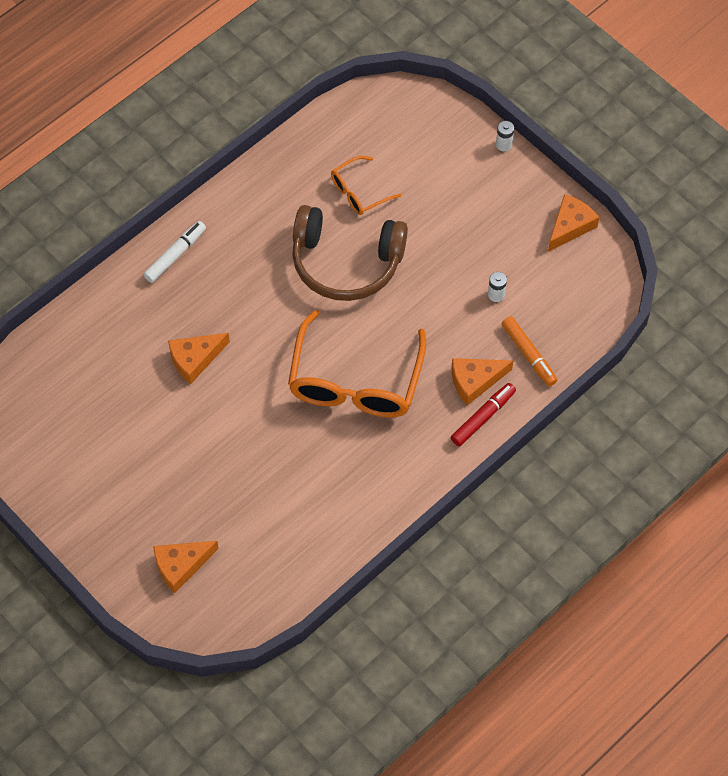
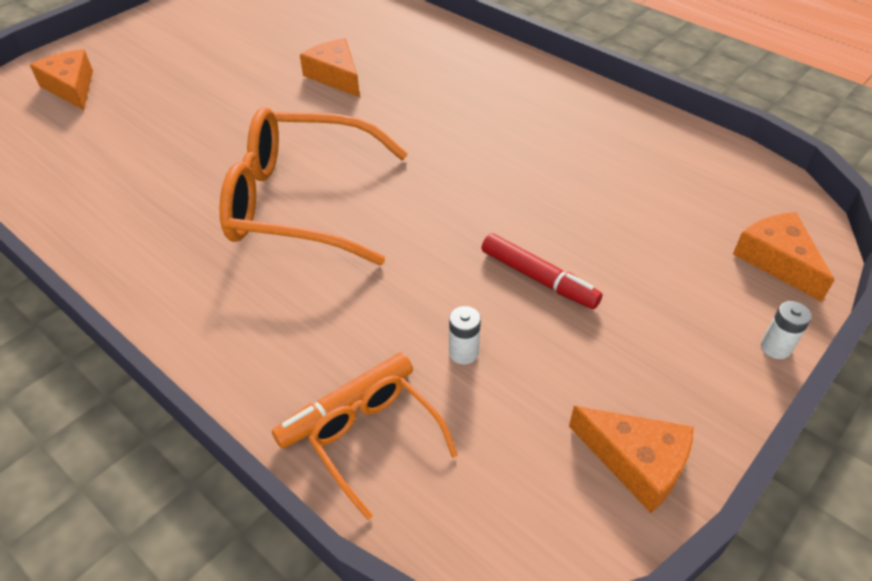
camera: 85 degrees right, 15 degrees down
white marker [143,221,206,283] -> none
brown headphones [292,205,408,301] -> none
orange glasses [331,156,401,215] -> orange glasses moved to [308,376,458,520]
orange cheese [451,358,513,405] -> orange cheese moved to [733,212,834,302]
red marker [451,383,516,446] -> red marker moved to [481,233,603,309]

